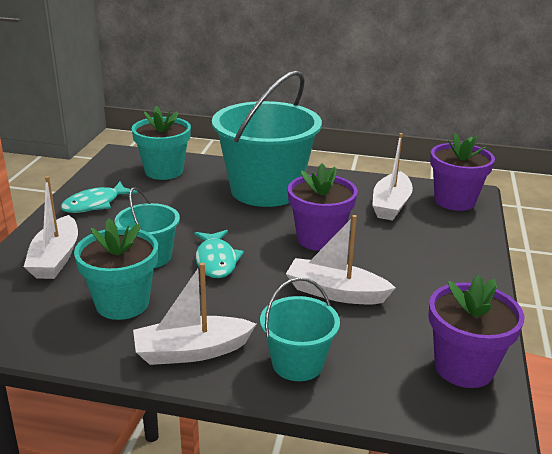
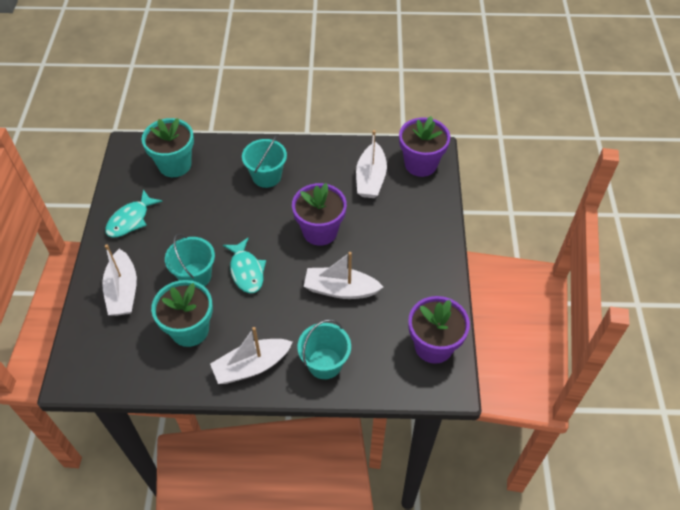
camera: 10 degrees left, 25 degrees up
turquoise bucket [212,71,322,207] -> turquoise bucket [242,135,287,188], size x0.50

